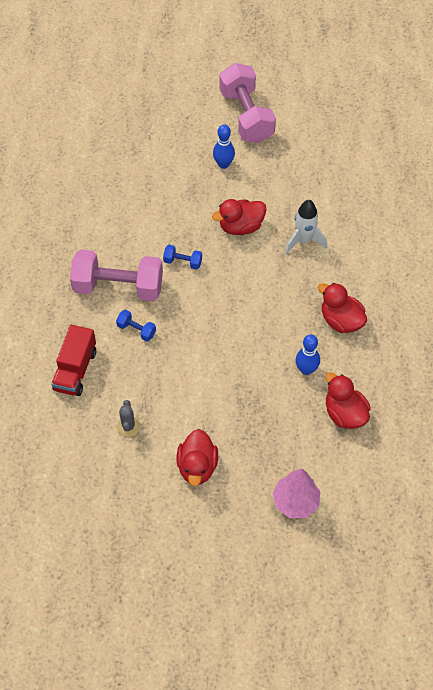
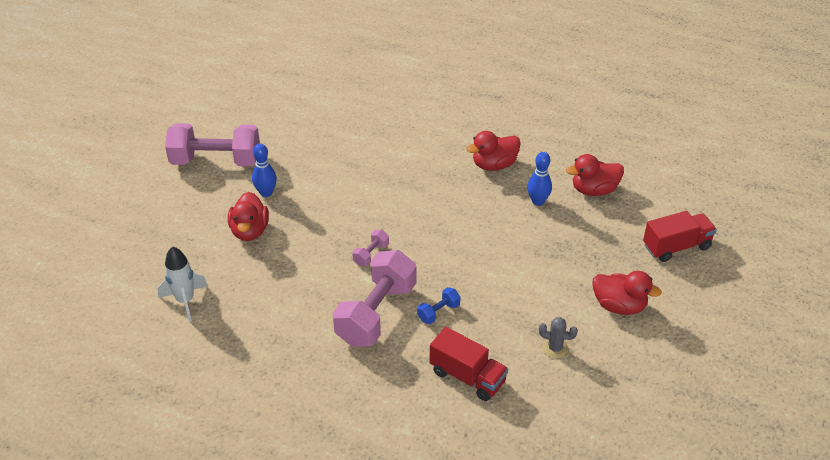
camera: 70 degrees left, 15 degrees down
blue dumbbell [163,245,202,270] -> pink dumbbell [352,230,389,266]
red duck [212,199,266,235] -> red duck moved to [228,192,269,241]
pink tree [272,468,321,518] -> red truck [643,211,717,262]
white rocket [285,200,327,254] -> white rocket moved to [158,246,208,322]

